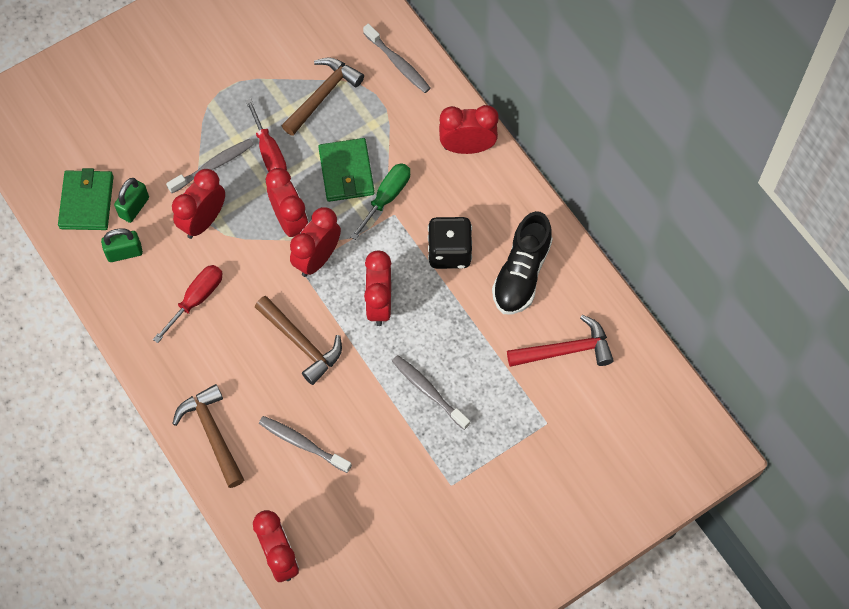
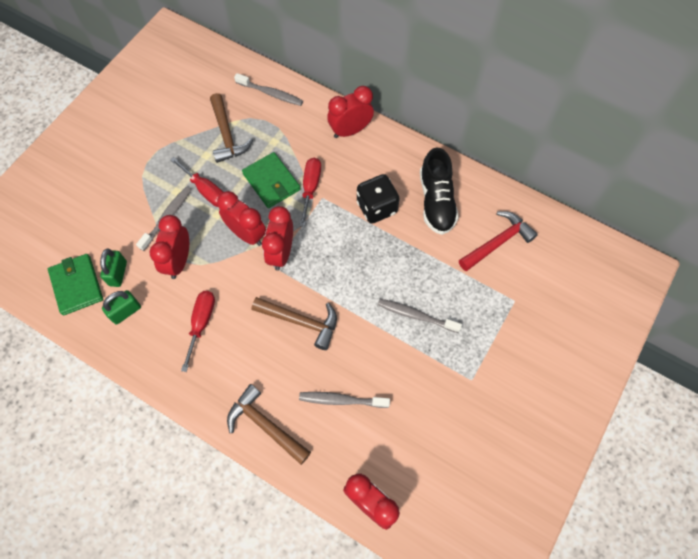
camera: 25 degrees left, 0 degrees up
brown hammer [282,57,364,136] -> brown hammer turned 150 degrees clockwise [210,93,253,163]
green screwdriver [350,163,410,240] -> red screwdriver [299,158,321,227]
red clock [364,251,391,326] -> none

